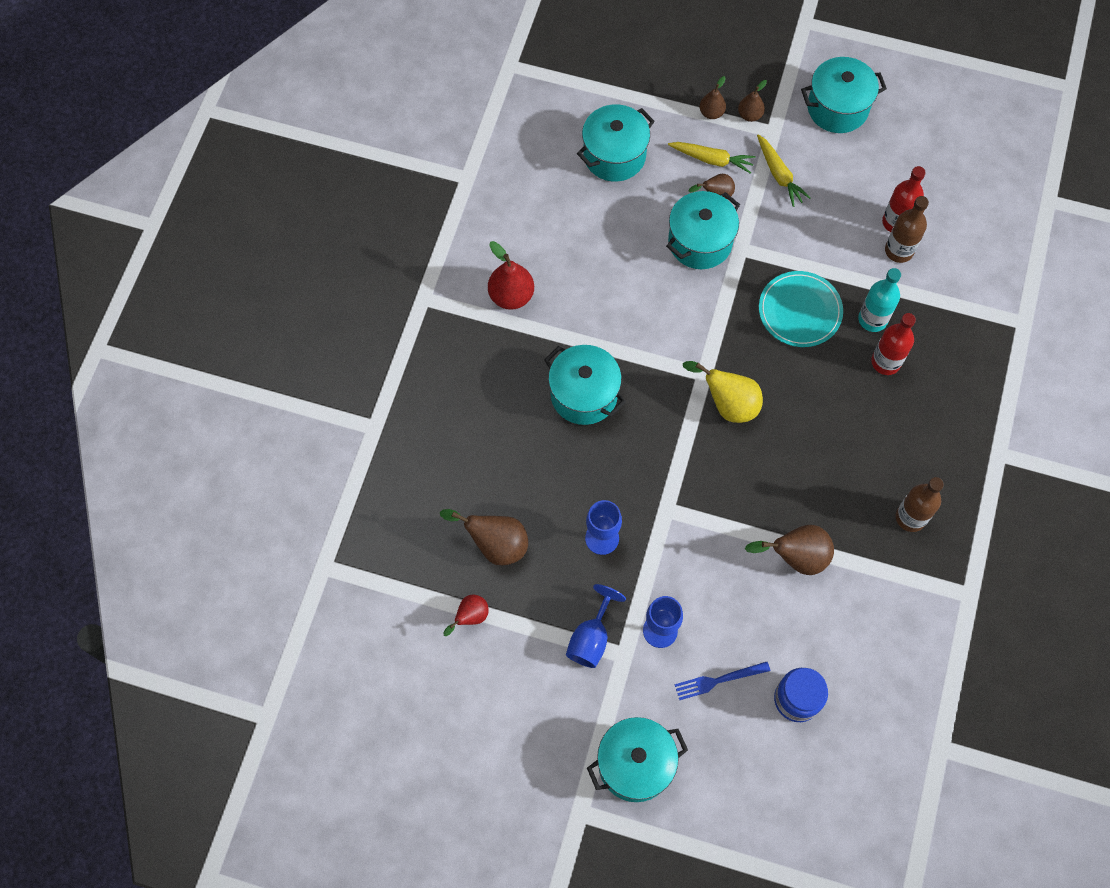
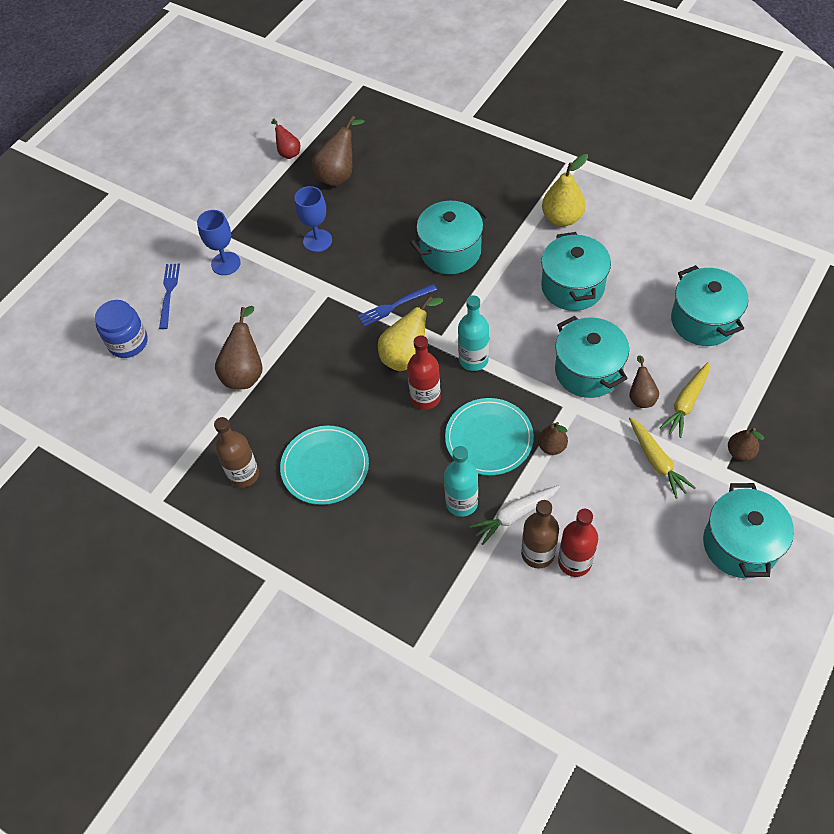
camera: 110 degrees right, 10 degrees down
red pear [488,241,534,310] -> yellow pear [542,154,588,226]
blue goblet [566,584,626,668] -> none
turquoise pot [587,717,688,802] -> turquoise pot moved to [541,232,611,311]
brown pear [700,76,726,119] -> brown pear moved to [538,422,568,455]
yellow carrot [757,134,811,207] -> yellow carrot turned 105 degrees counterclockwise [629,417,695,499]
red bottle [871,313,916,375] -> red bottle moved to [407,335,441,410]
none -> turquoise plate [280,426,369,505]
none -> blue fork [358,284,437,326]
none -> turquoise bottle [458,295,489,371]
none -> white carrot [469,485,560,545]

